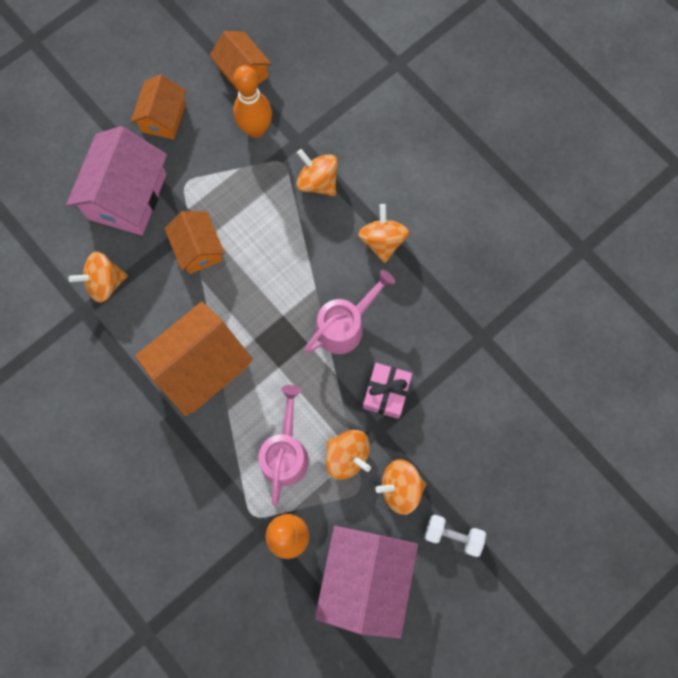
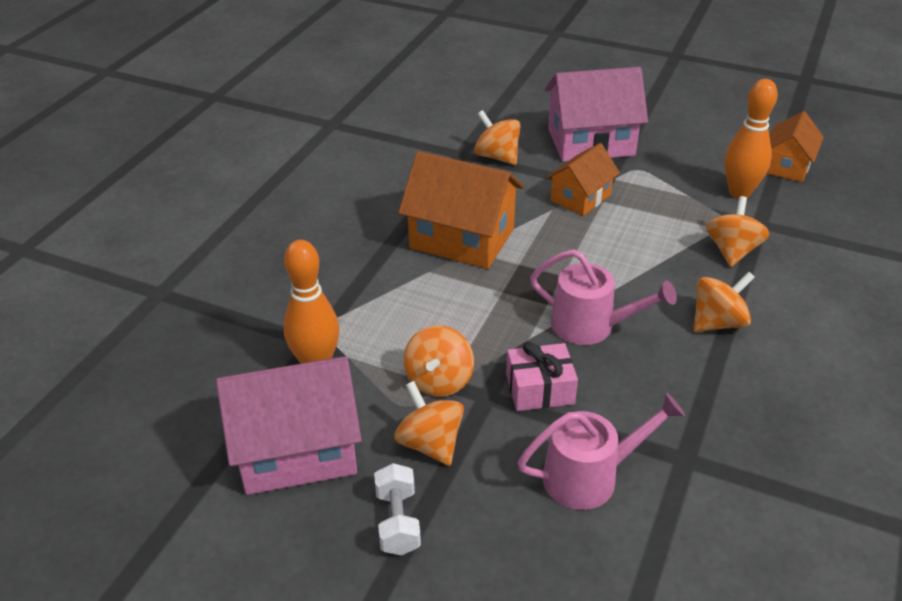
camera: 65 degrees right, 35 degrees down
orange house [131,74,186,140] -> none
pink watering can [258,385,309,506] -> pink watering can moved to [517,393,685,510]

